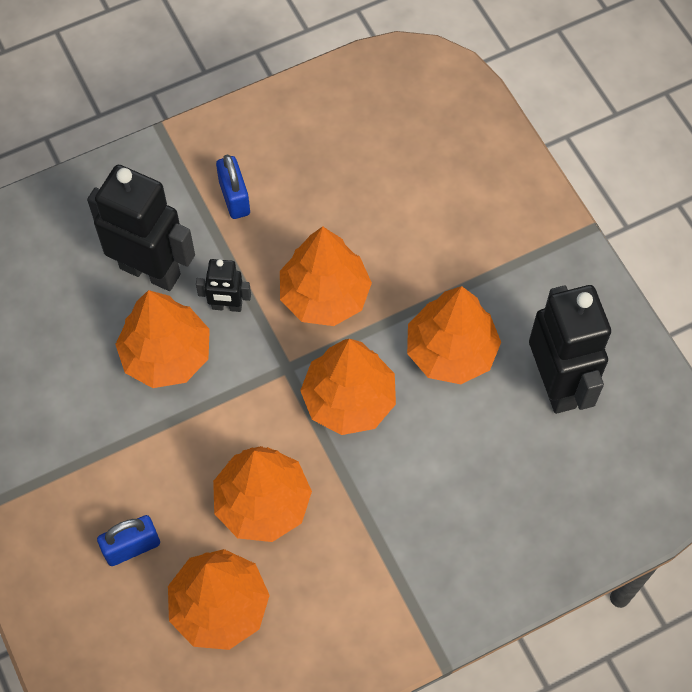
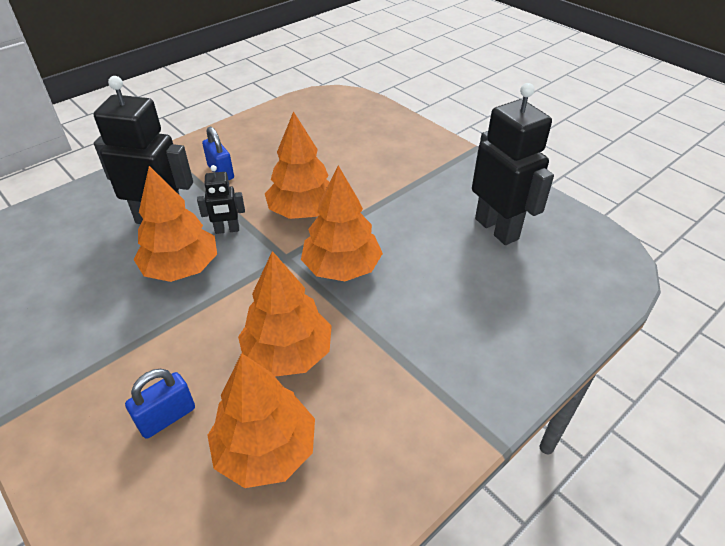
camera: 15 degrees left, 20 degrees down
orange tree [407,286,501,384] -> none

